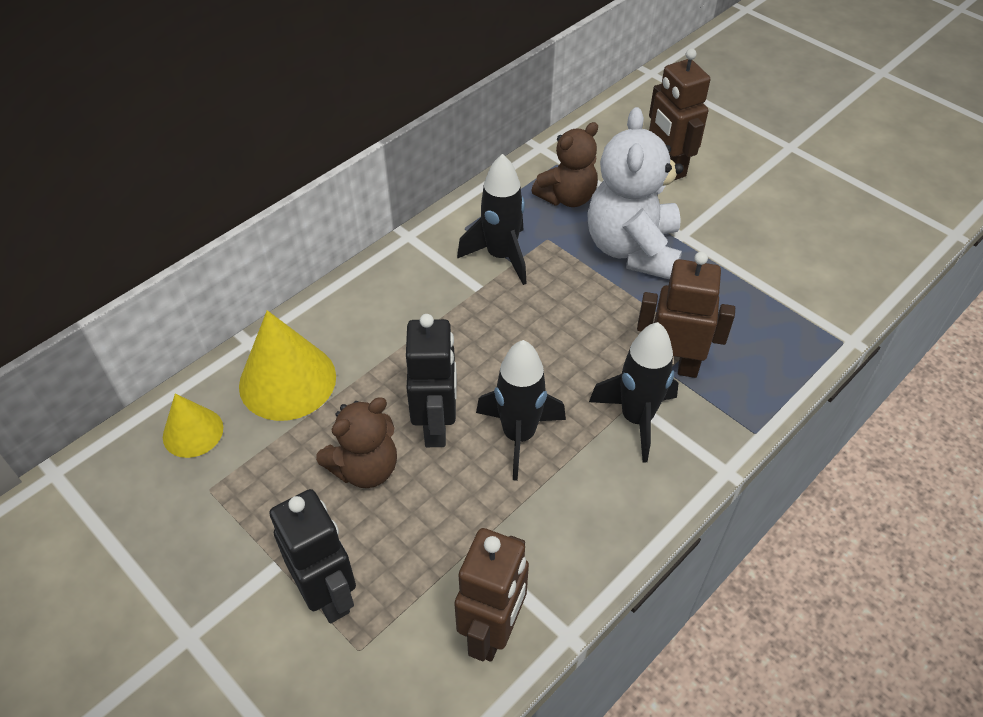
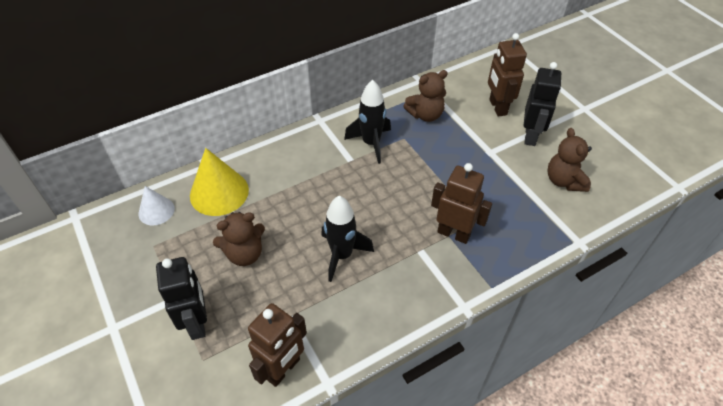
camera: 15 degrees right, 0 degrees up
yellow cone [163,394,223,458] -> white cone [138,186,175,225]
black robot [406,314,457,447] -> black robot moved to [524,62,561,146]
white teddy bear [587,107,683,280] -> none
black rocket [589,322,679,463] -> none
none -> brown teddy bear [547,128,592,192]

